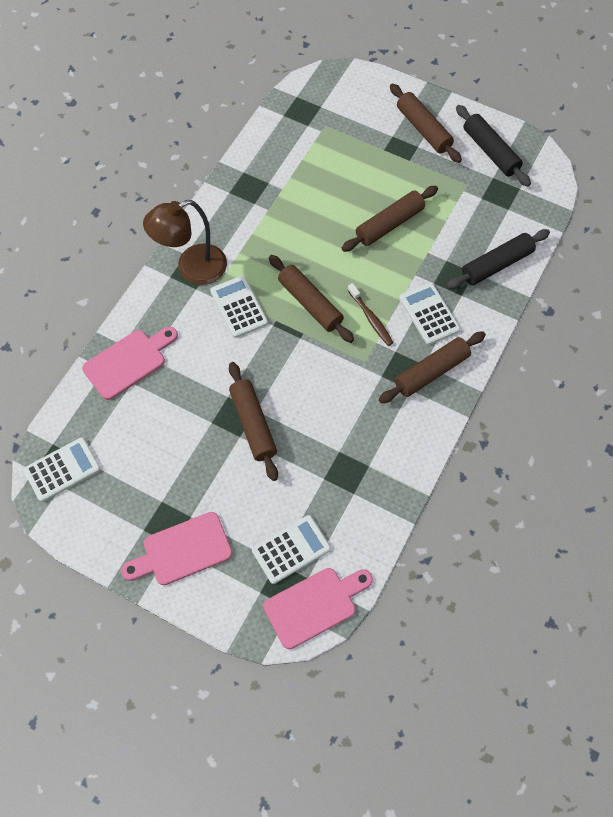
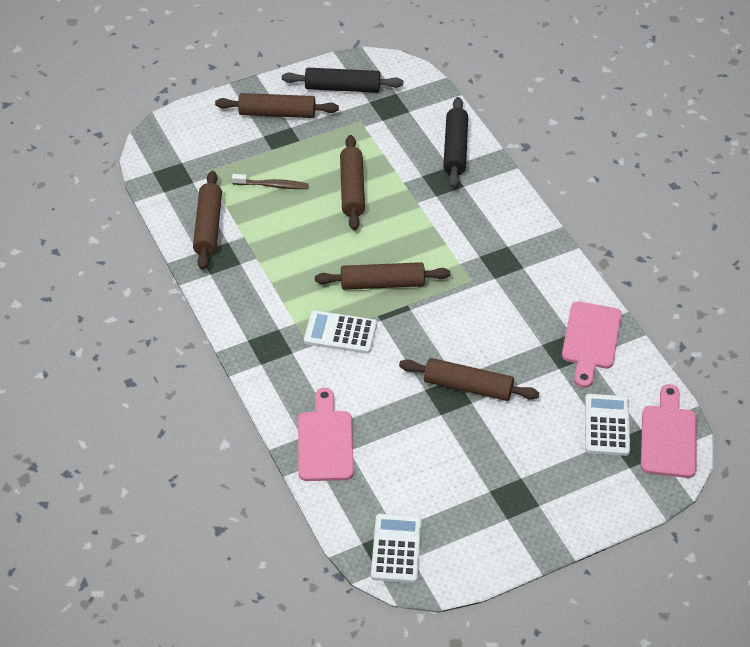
camera: 55 degrees left, 15 degrees down
pink cutting board [121,512,232,585] -> pink cutting board moved to [562,301,622,388]
brown lamp [143,200,227,285] -> none
brown toothbrush [348,283,393,346] -> brown toothbrush moved to [232,174,309,189]
brown rolling pin [379,331,486,403] -> brown rolling pin moved to [193,171,222,270]
white calculator [399,282,460,345] -> none

